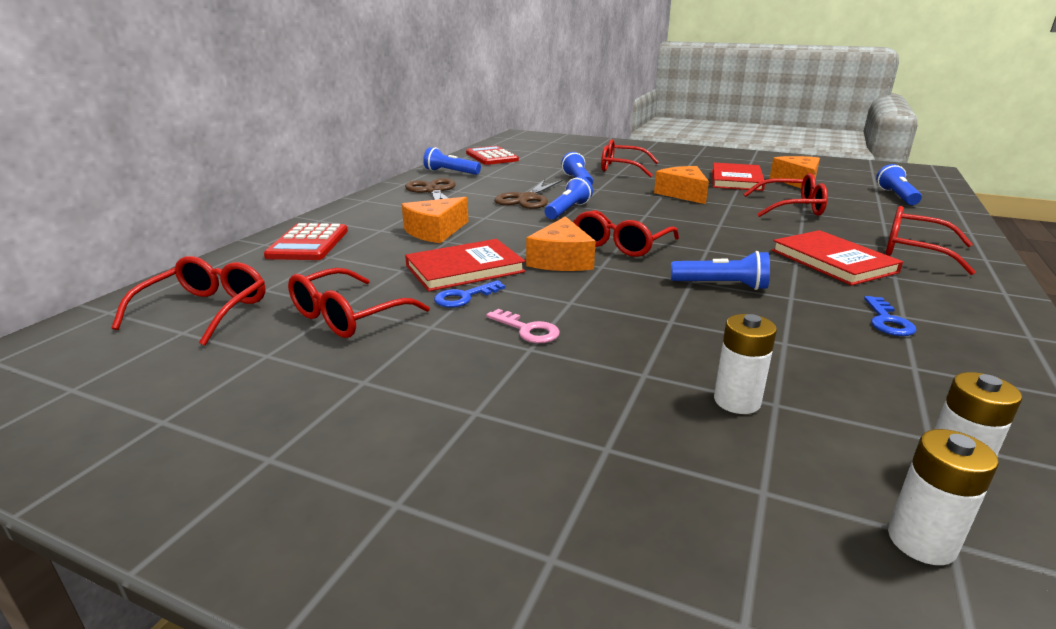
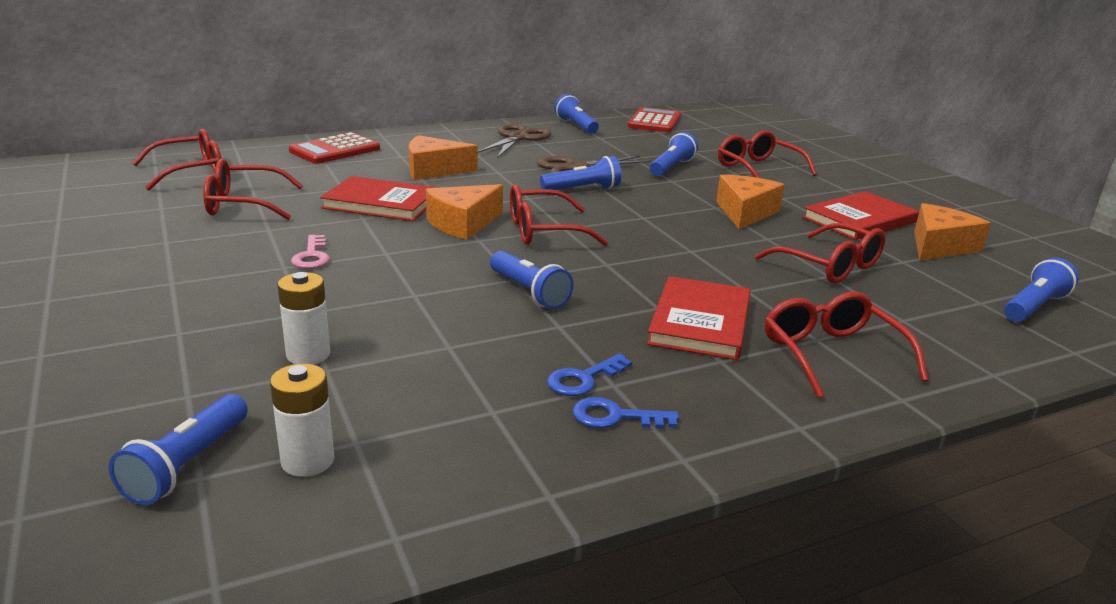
camera: 40 degrees right, 0 degrees up
blue key [434,280,505,308] -> blue key moved to [572,397,679,428]
white battery [888,429,999,565] -> blue flashlight [109,394,248,505]

